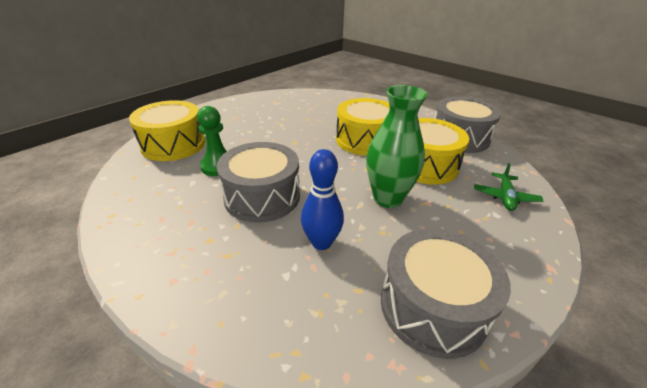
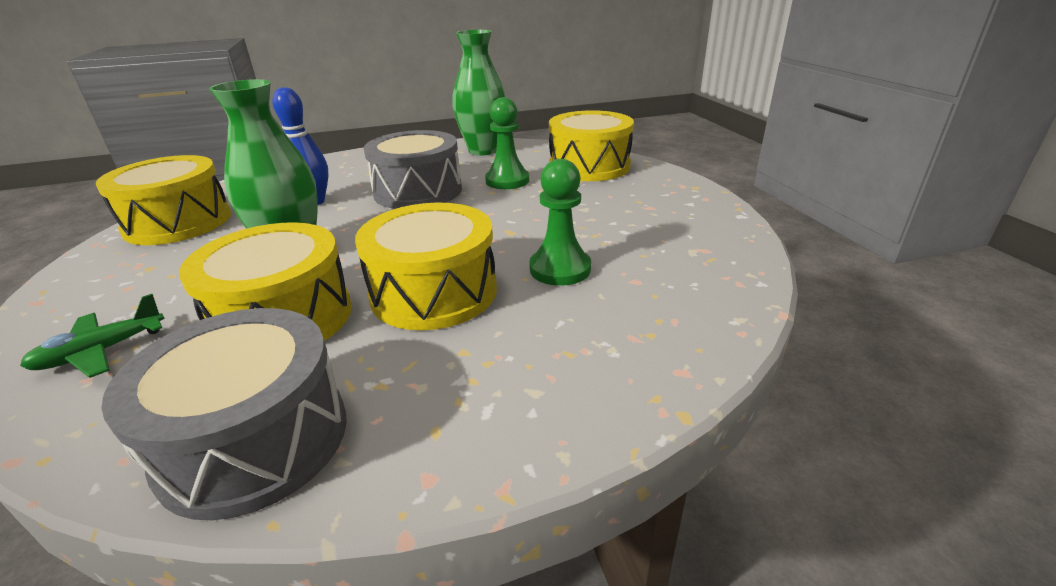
camera: 125 degrees right, 5 degrees down
grey drum [381,228,511,359] -> yellow drum [96,155,231,245]
green plane [474,163,543,211] -> green plane turned 90 degrees counterclockwise [20,294,165,378]
none -> green vase [452,30,505,156]
none -> green pawn [529,159,591,286]

